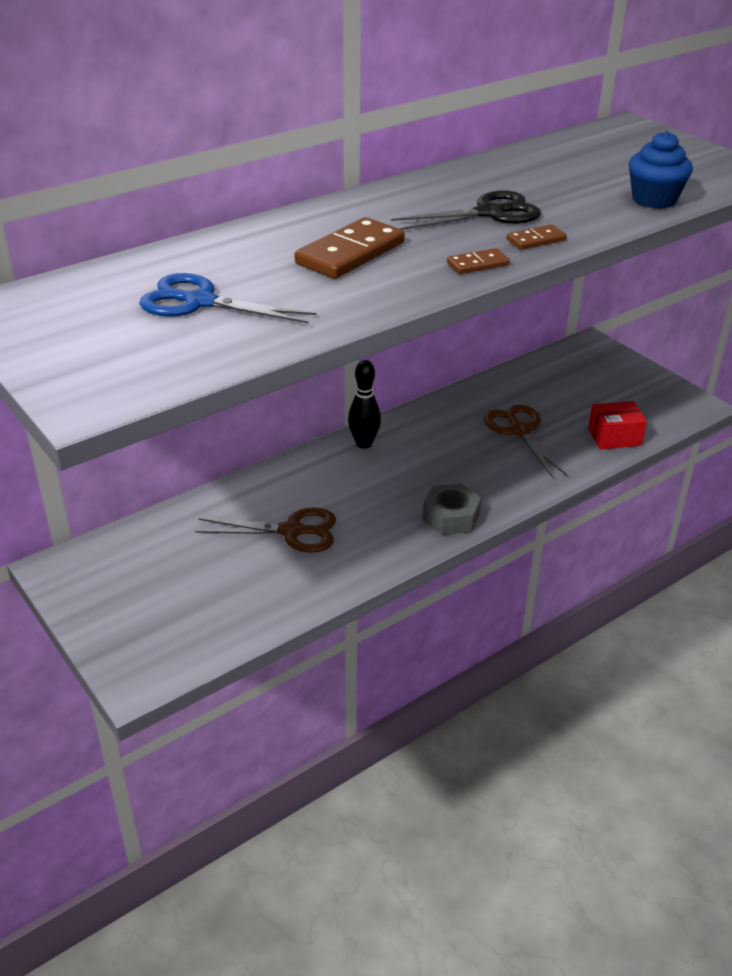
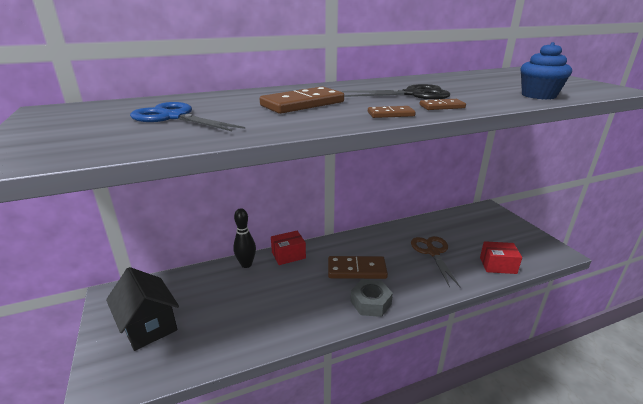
camera: 15 degrees right, 10 degrees down
brown scissors [196,508,336,553] -> none
black bowling pin [348,360,381,449] -> black bowling pin moved to [233,208,256,268]
none -> black house [106,267,179,351]
none -> red box [271,231,306,265]
none -> brown domino [328,256,388,279]

